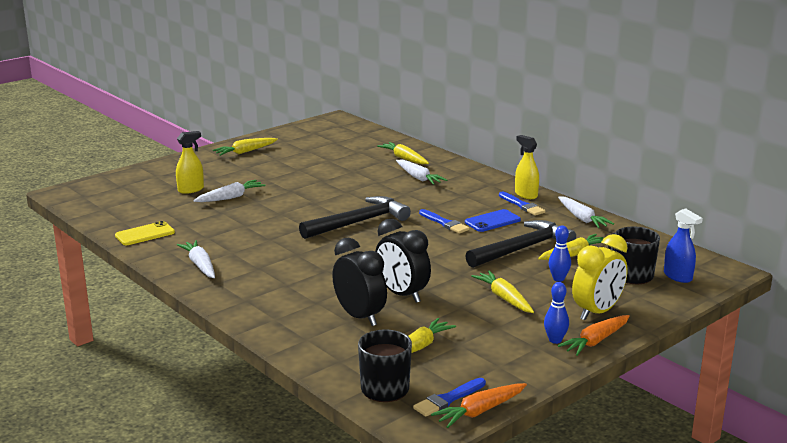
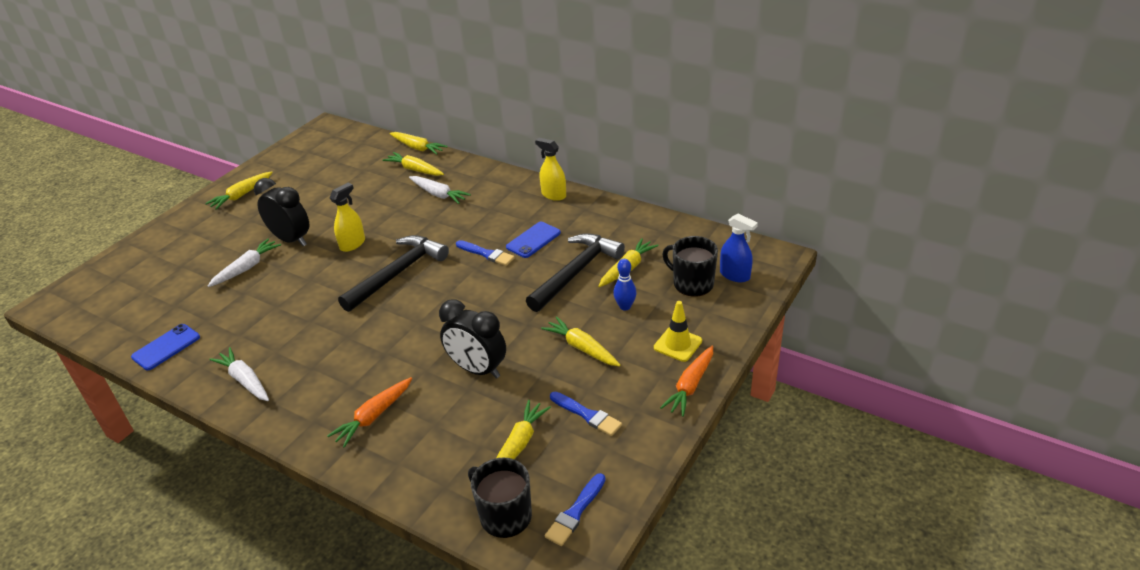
camera: 15 degrees left, 15 degrees up
yellow phone [115,221,175,245] -> blue phone [131,324,200,370]
yellow spray bottle [176,131,204,194] -> yellow spray bottle moved to [329,183,365,252]
black clock [332,238,387,326] -> black clock moved to [254,178,309,246]
orange carrot [431,383,527,428] -> orange carrot moved to [327,377,412,448]
blue brush [499,192,545,216] -> blue brush moved to [550,392,622,436]
blue bowling pin [544,282,569,344] -> none
white carrot [558,196,614,228] -> none
yellow clock [572,234,628,320] -> yellow traffic cone [654,301,702,362]
none -> yellow carrot [389,132,448,155]

